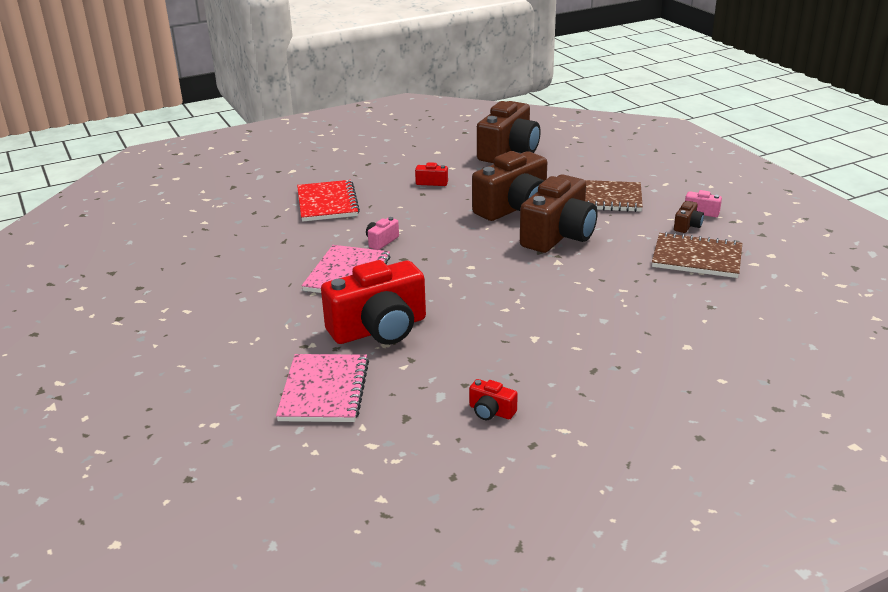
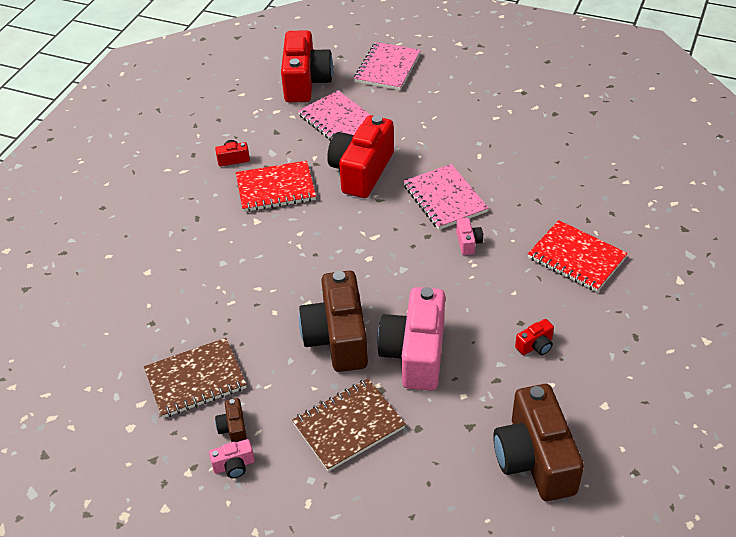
camera: 140 degrees right, 15 degrees up
brown camera [472,151,547,221] -> pink camera [377,287,445,390]
none -> red notebook [236,161,316,212]
none -> red camera [281,30,333,102]
none -> pink notebook [354,42,421,90]

